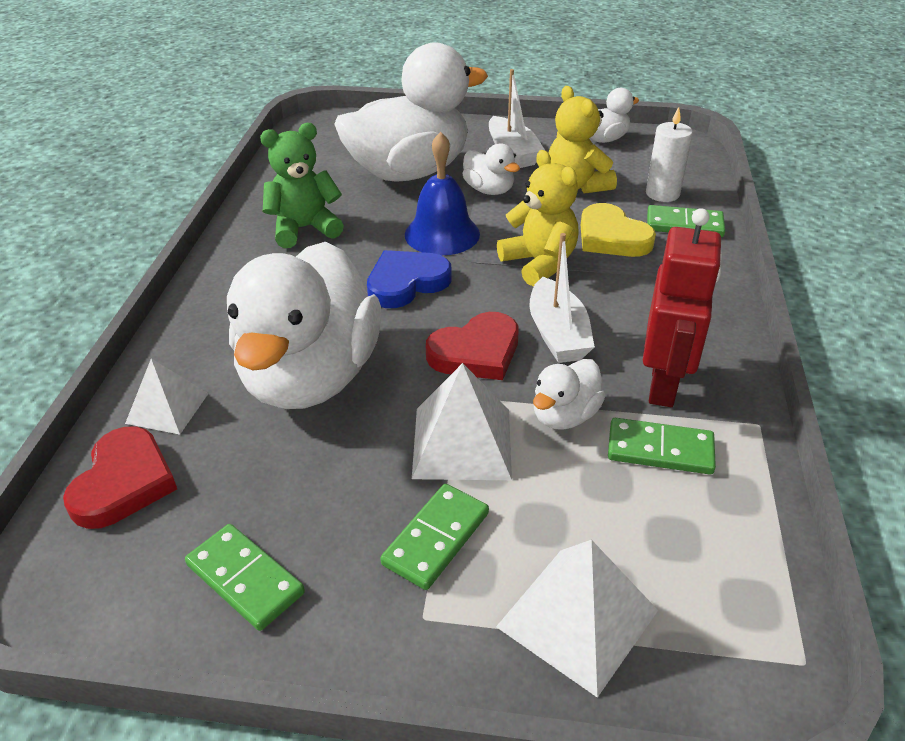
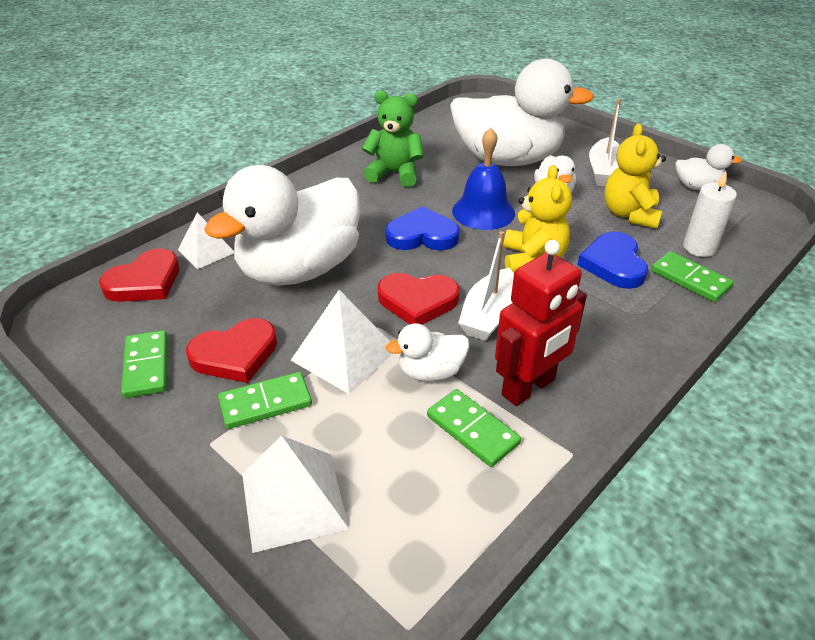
camera: 35 degrees right, 0 degrees up
yellow heart [581,203,656,257] -> blue heart [577,231,648,289]
none -> red heart [186,318,277,383]

